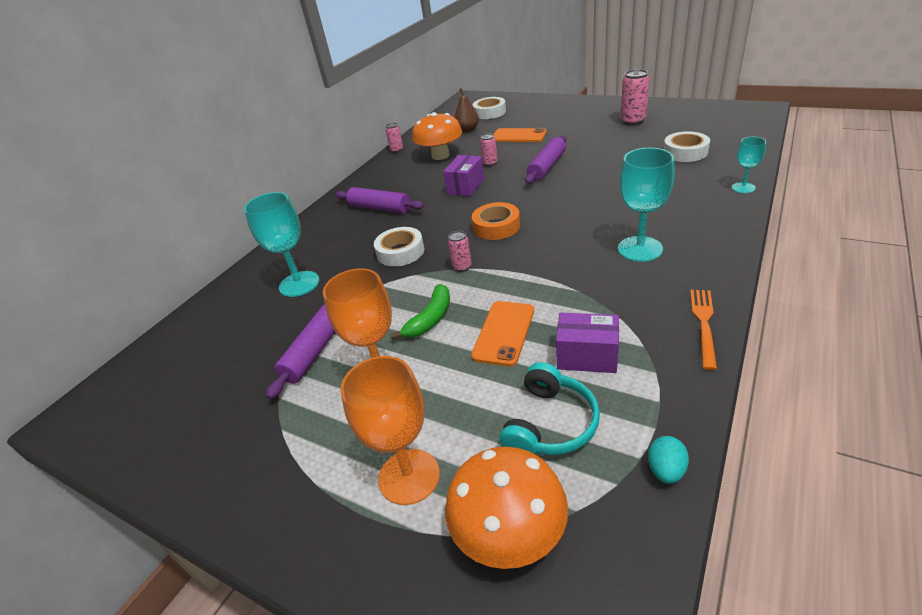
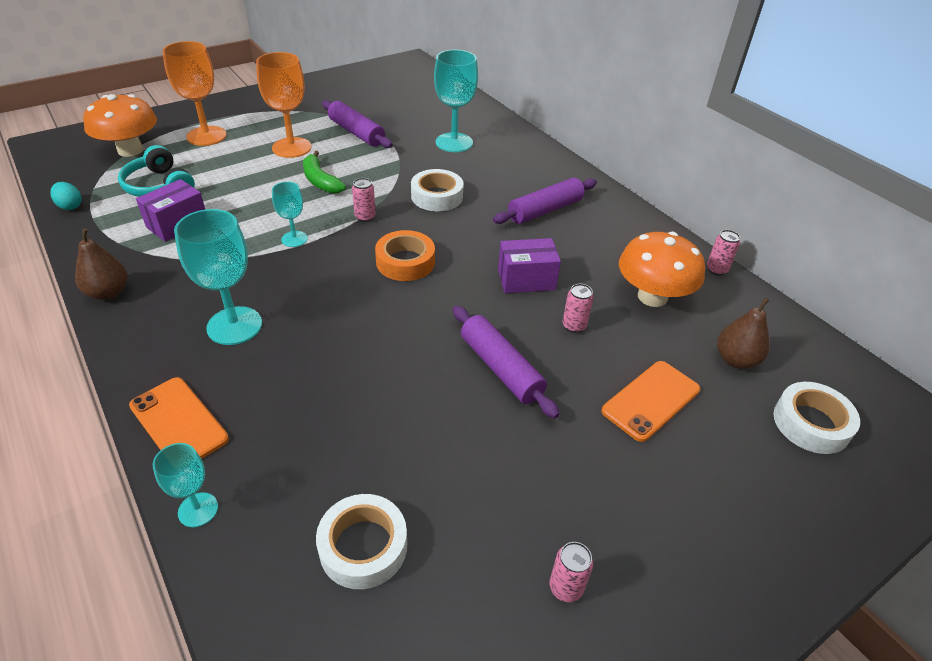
camera: 110 degrees right, 5 degrees up
purple box [443,155,484,197] -> purple box turned 60 degrees counterclockwise [498,238,561,293]
orange phone [471,301,534,367] -> orange phone moved to [129,377,229,459]
pink can [620,69,650,126] -> pink can [549,542,593,602], size x0.58
orange fork [690,290,717,370] -> brown pear [75,229,127,300]
none -> turquoise goblet [272,182,308,247]

